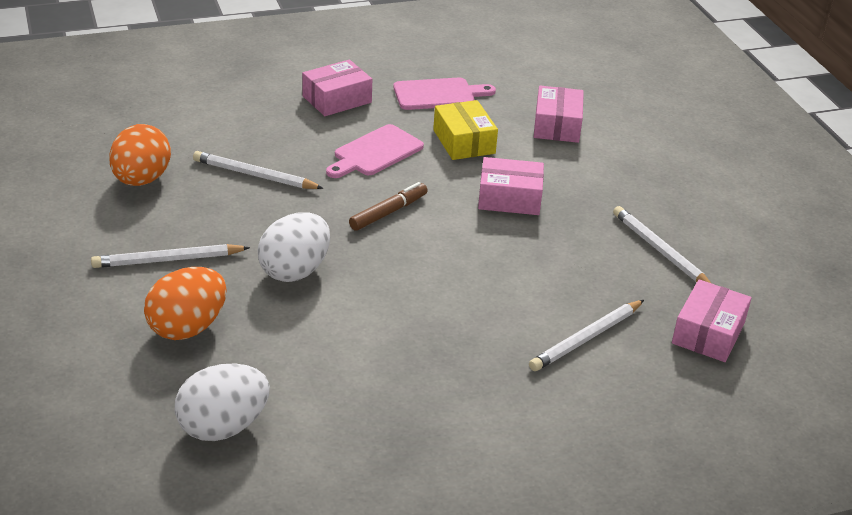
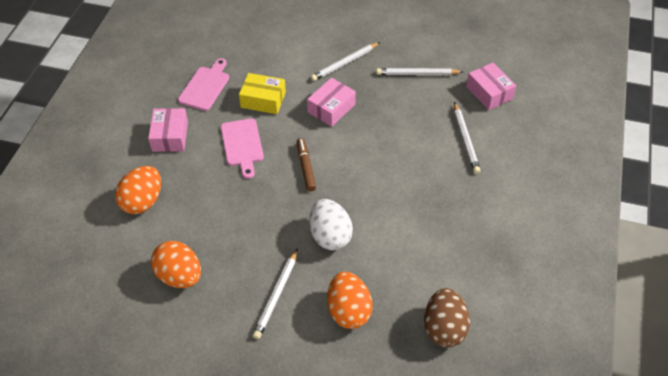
camera: 55 degrees left, 15 degrees up
white egg [175,364,270,441] -> brown egg [424,288,470,348]
white pencil [193,151,324,189] -> white pencil moved to [311,42,380,81]
pink box [534,86,584,143] -> none
none -> orange egg [115,166,161,214]

